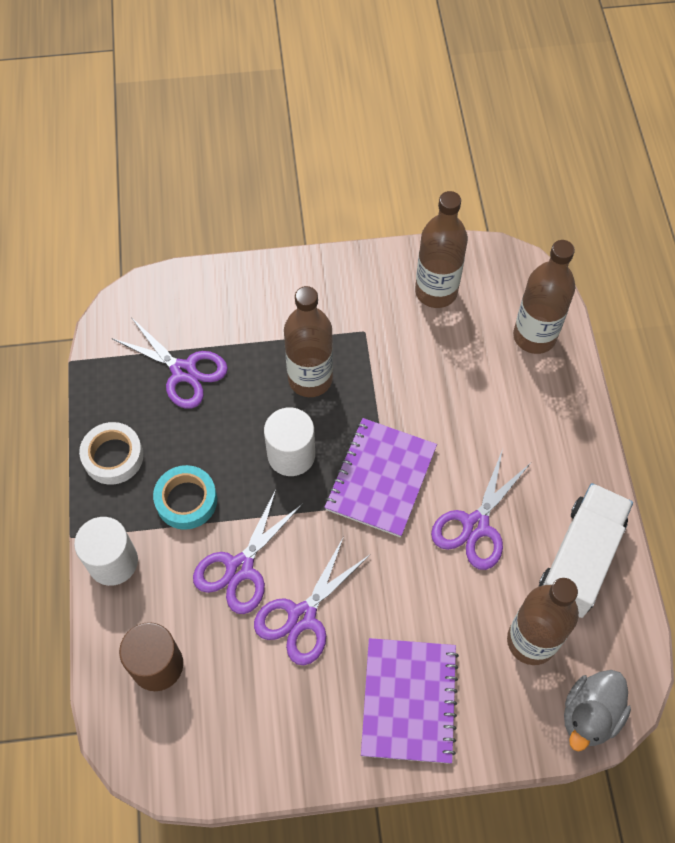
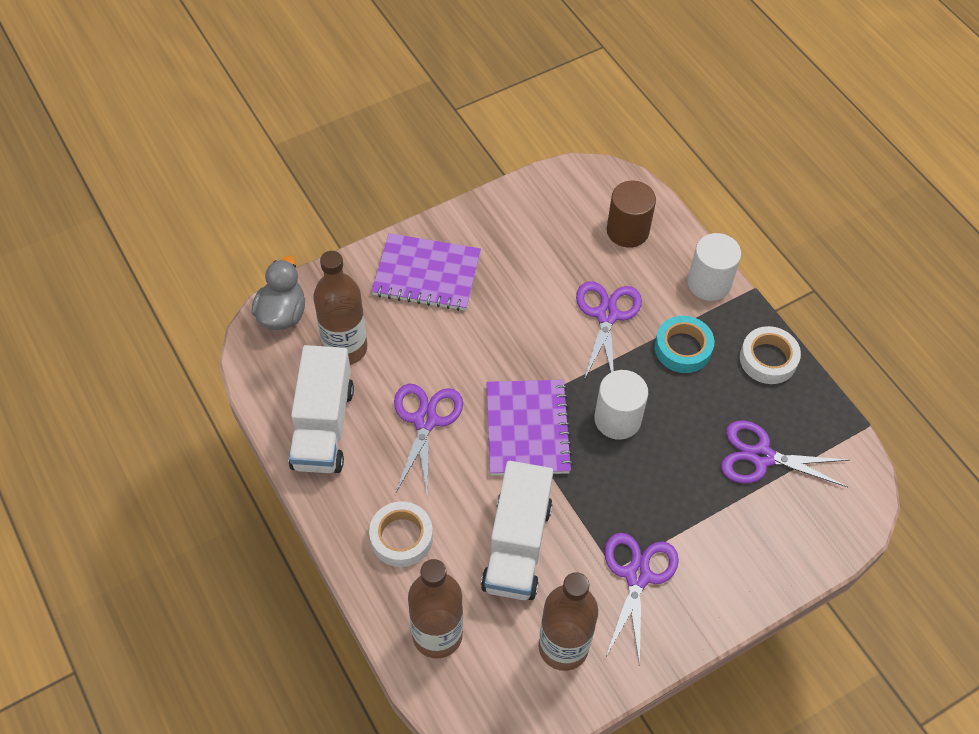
camera: 155 degrees right, 5 degrees down
purple scissors [254,538,370,665] -> purple scissors moved to [604,533,679,666]
brown bottle [284,286,333,397] -> none
purple notebook [361,638,459,764] -> purple notebook turned 60 degrees counterclockwise [372,233,481,311]
none -> white tape [369,501,433,567]
none -> white truck [481,461,553,600]

